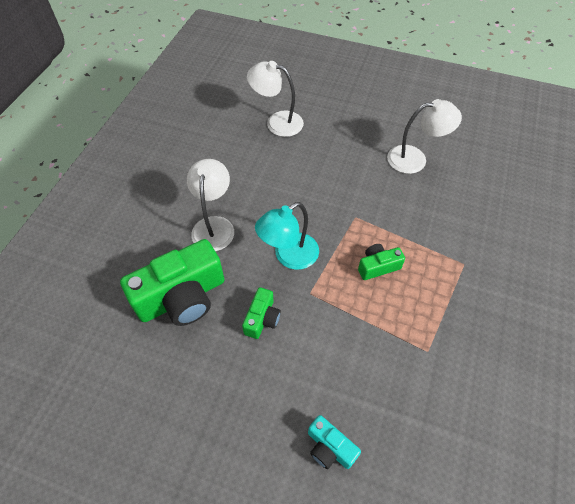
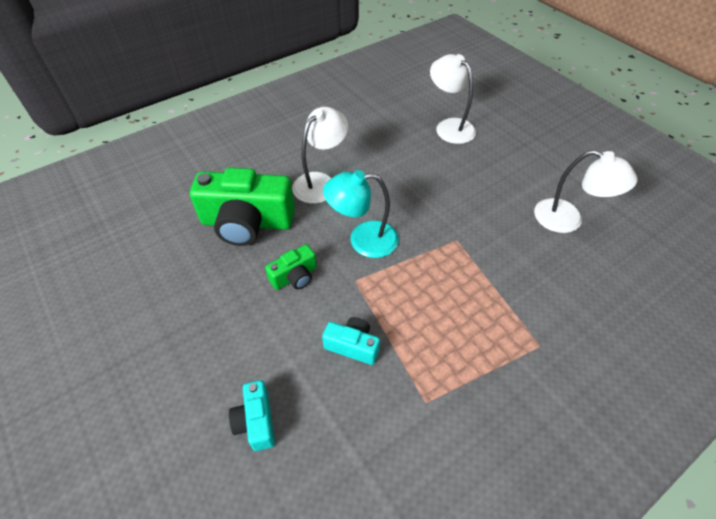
camera: 35 degrees right, 5 degrees down
green camera [358,244,405,280] -> none
none -> turquoise camera [322,317,380,365]

